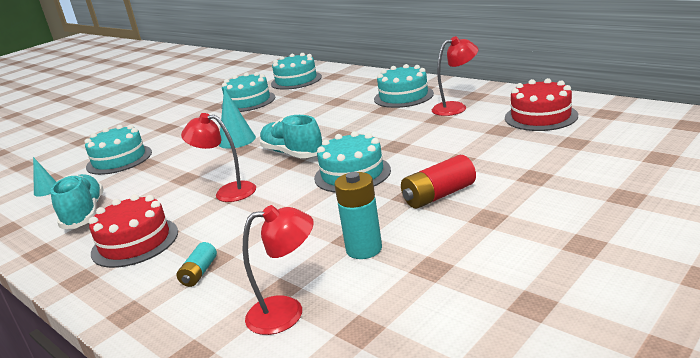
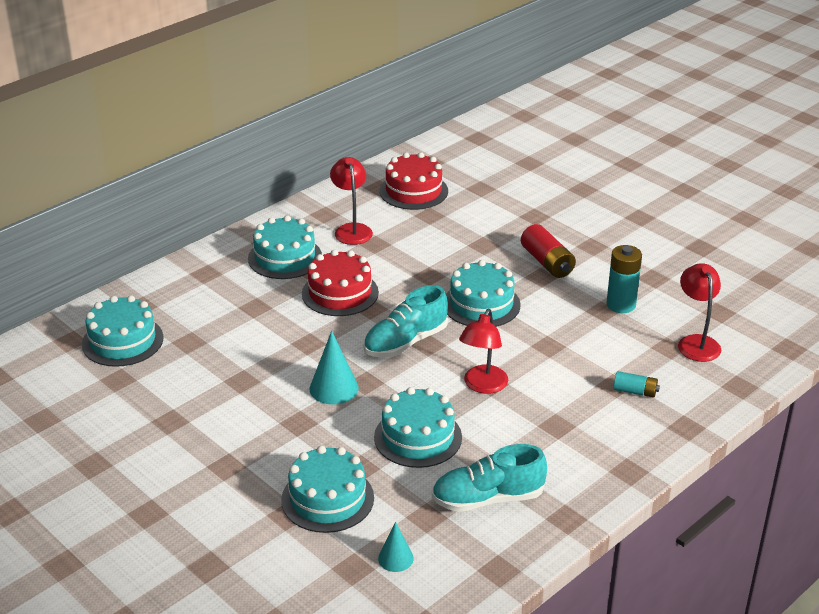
camera: 90 degrees left, 10 degrees up
red cake [89,194,178,268] -> red cake moved to [302,249,379,316]
turquoise cake [221,72,276,112] -> turquoise cake moved to [374,387,462,468]

